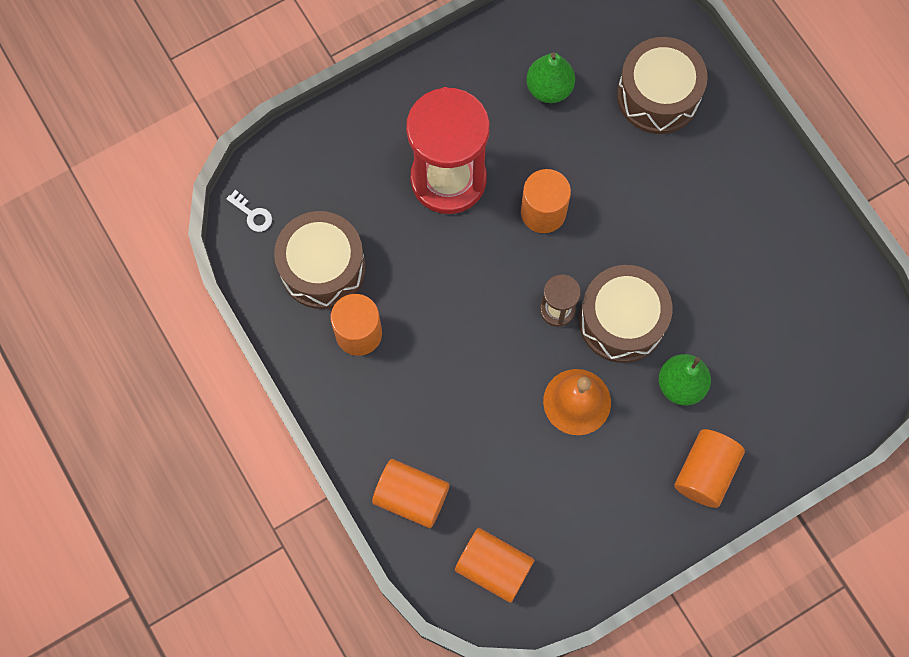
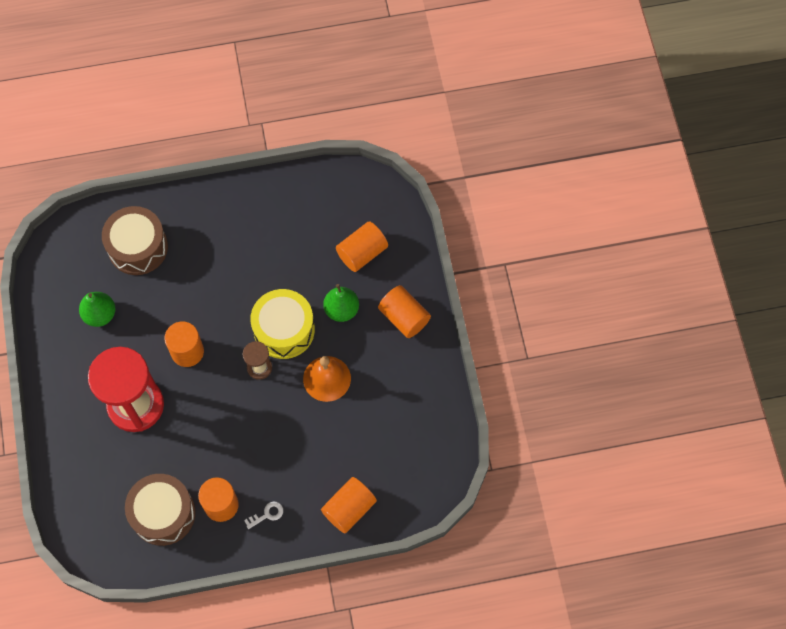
camera: 70 degrees left, 5 degrees down
white key [226,190,272,232] -> white key moved to [244,501,283,529]
orange cylinder [455,528,534,603] -> orange cylinder moved to [336,221,388,272]
brown drum [579,265,672,363] -> yellow drum [250,289,315,359]

